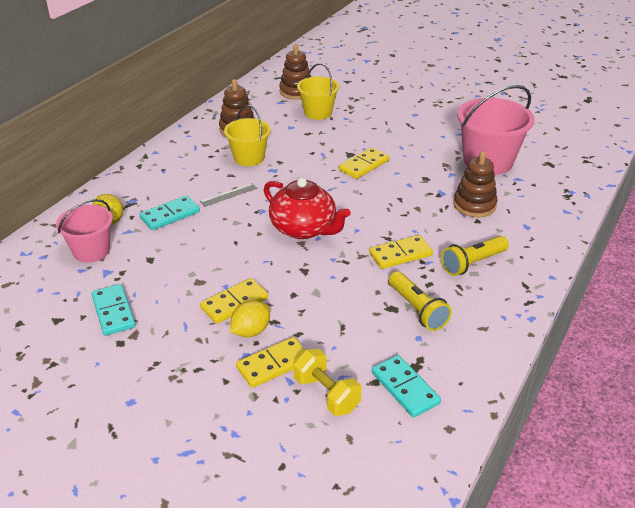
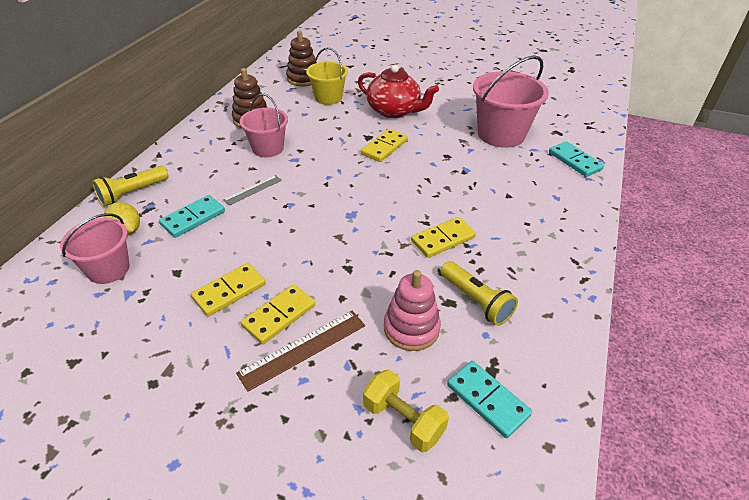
camera: 10 degrees left, 5 degrees up
turquoise domino [91,284,136,336] -> turquoise domino moved to [549,141,604,177]
yellow bucket [224,105,271,166] -> pink bucket [240,94,288,157]
yellow lemon [230,300,270,337] -> brown ruler [236,311,365,392]
yellow domino [236,337,305,388] -> yellow domino moved to [191,263,266,317]
red teapot [264,178,351,239] -> red teapot moved to [358,65,439,118]
yellow flashlight [441,236,509,276] -> yellow flashlight moved to [92,166,169,207]
brown stacking toy [453,151,497,217] -> none
none -> pink stacking toy [384,270,441,351]

